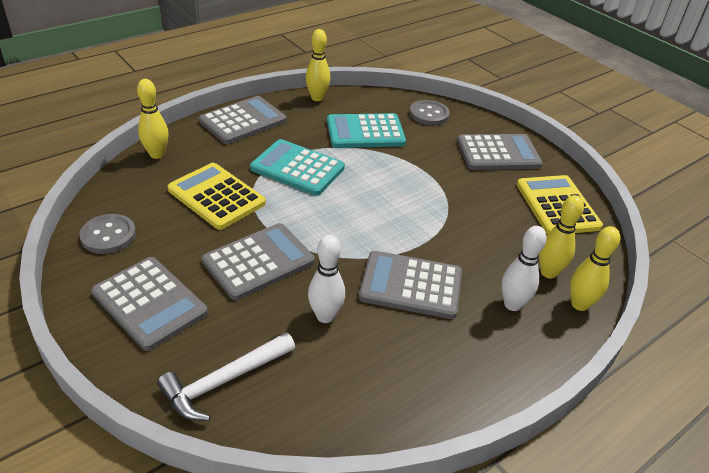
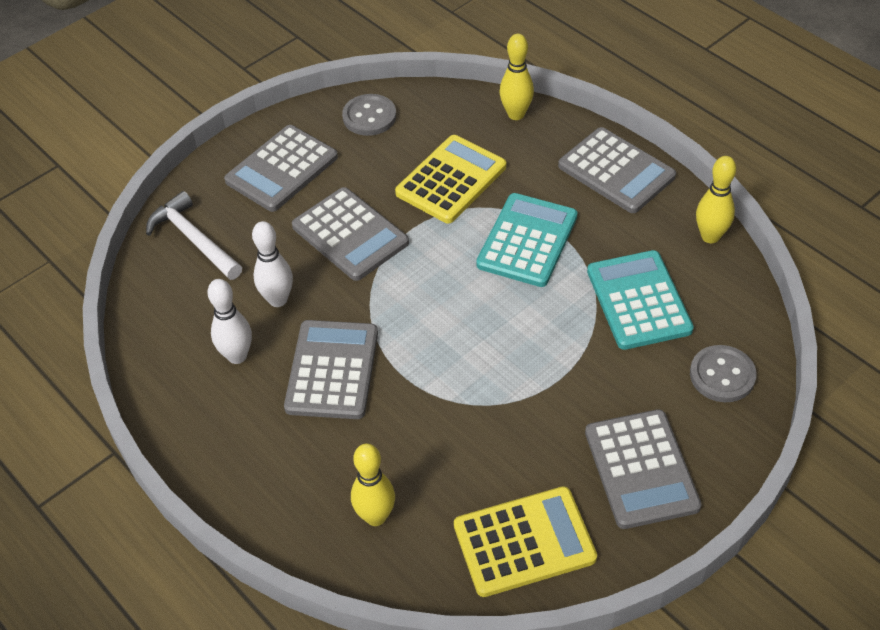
camera: 90 degrees right, 10 degrees up
white bowling pin [502,226,547,311] -> white bowling pin moved to [207,279,252,364]
yellow bowling pin [570,226,620,311] -> none

